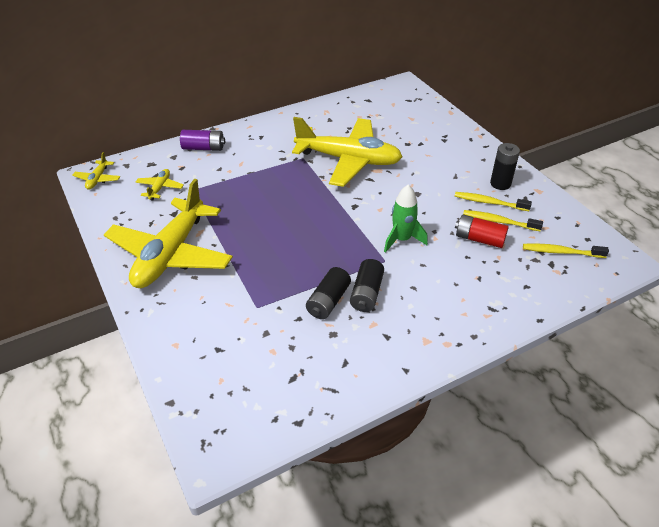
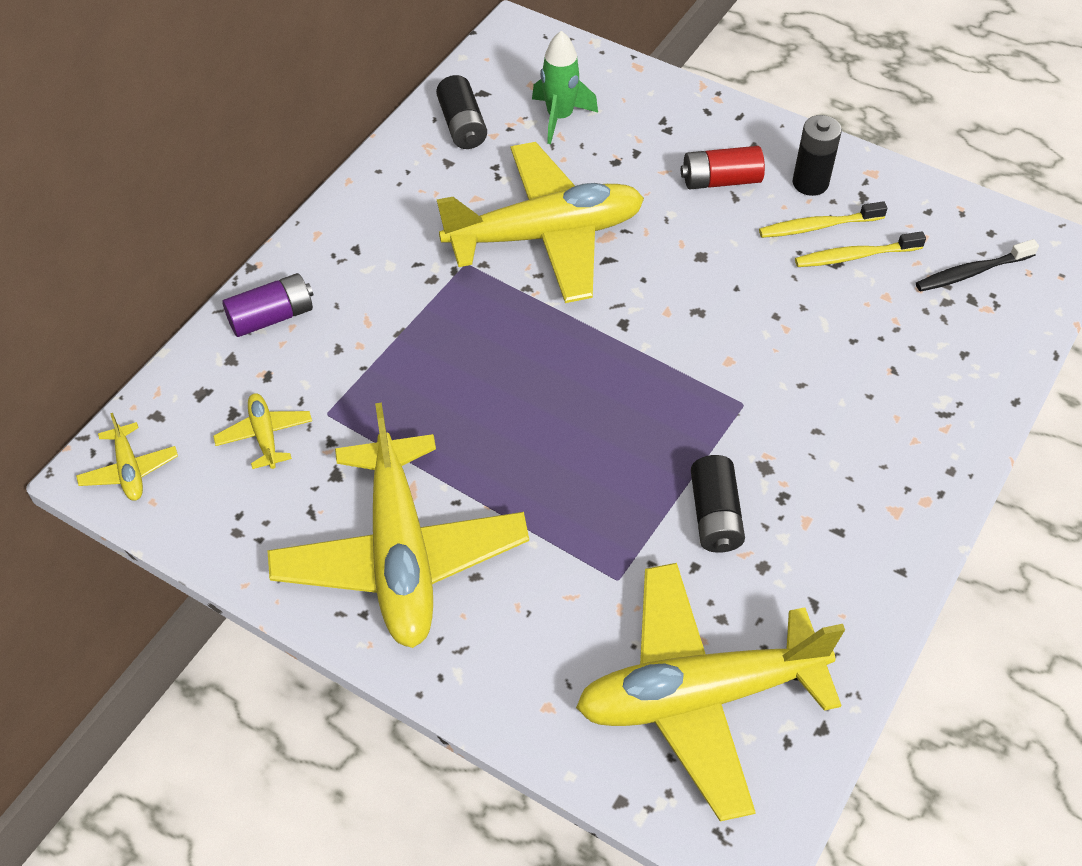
camera: 30 degrees left, 10 degrees up
black battery [350,259,384,312] -> black battery moved to [436,75,487,149]
green rocket [384,185,428,253] -> green rocket moved to [532,31,598,144]
red battery [455,214,509,248] -> red battery moved to [681,146,765,189]
yellow toothbrush [523,243,609,258] -> black toothbrush [916,239,1039,292]
none -> yellow plane [576,563,845,821]

